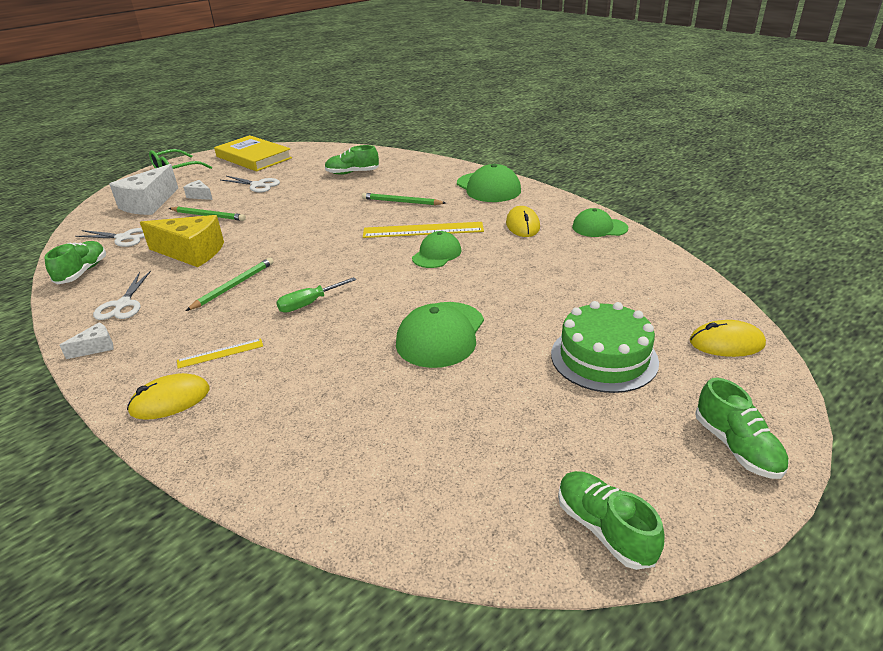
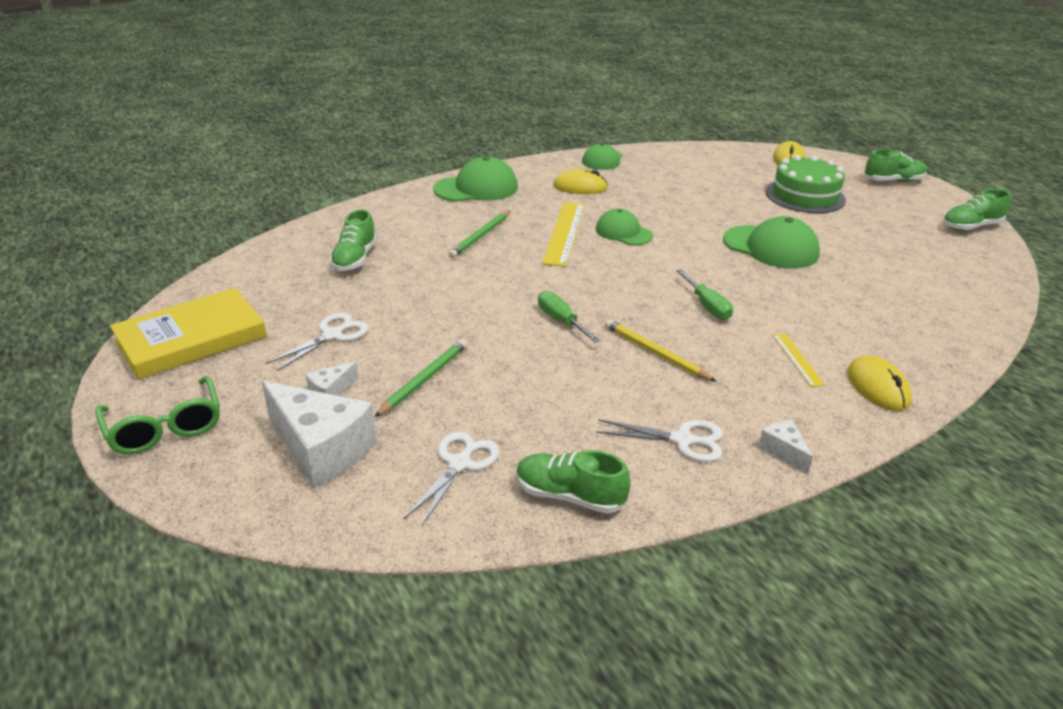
camera: 80 degrees left, 0 degrees up
yellow cheese [140,215,224,267] -> none
green pencil [186,258,274,311] -> yellow pencil [605,319,717,382]
none -> green screwdriver [538,290,600,343]

